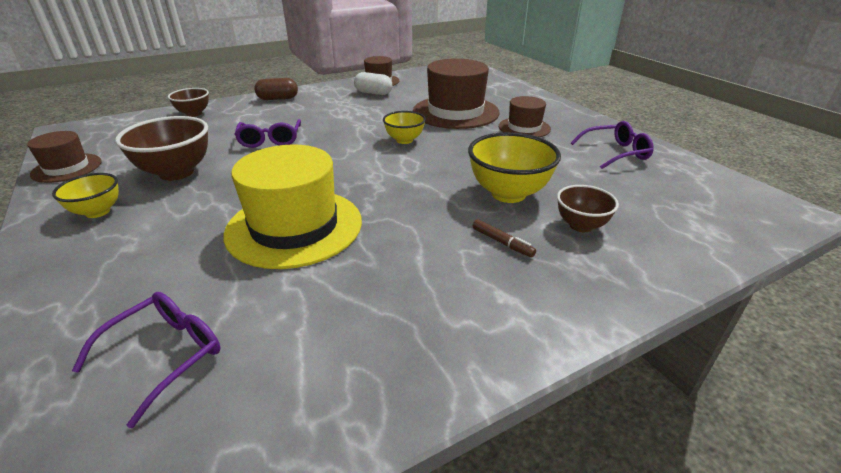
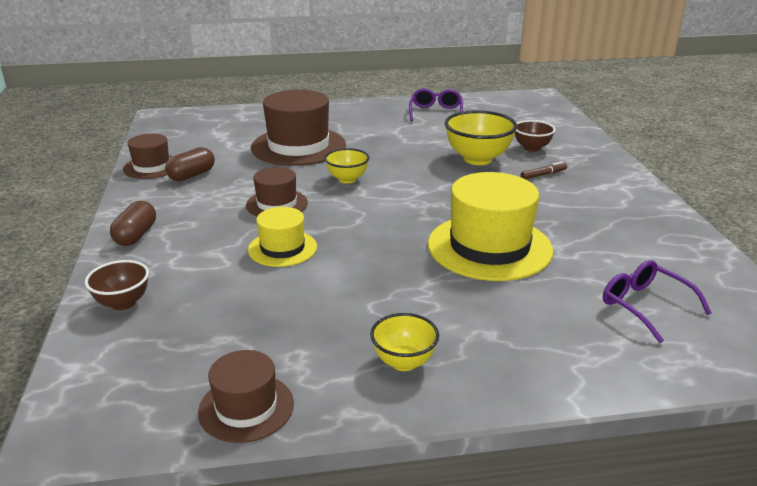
camera: 70 degrees left, 5 degrees down
brown bowl [115,116,208,181] -> none
purple glasses [234,119,301,148] -> yellow hat [248,207,317,267]
white capsule [354,72,392,95] -> brown capsule [165,147,215,181]
brown hat [499,96,551,137] -> brown hat moved to [246,167,308,216]

